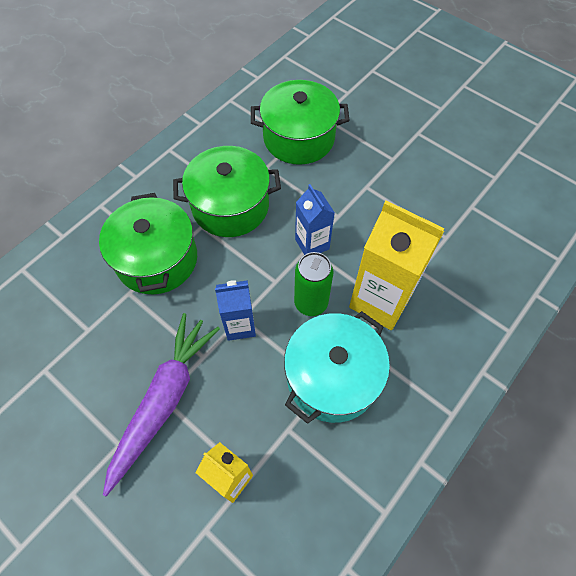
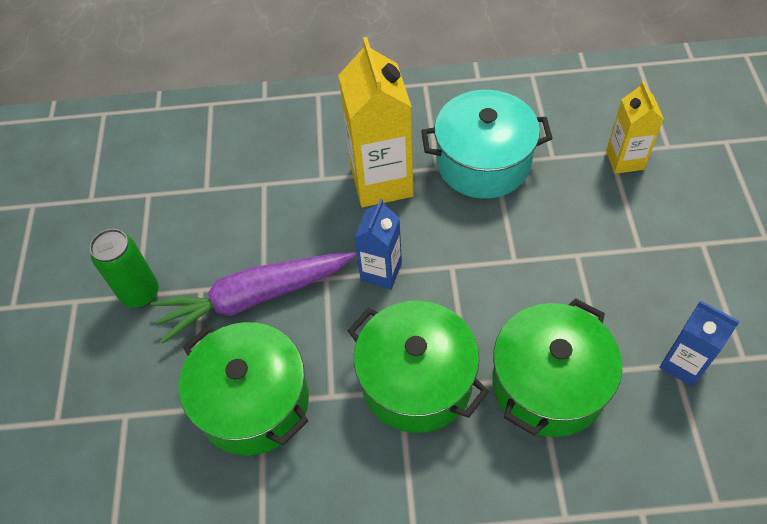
camera: 130 degrees left, 5 degrees down
purple carrot [103,313,220,496] -> purple carrot moved to [151,252,356,344]
blue carton [215,280,256,341] -> blue carton moved to [659,300,740,387]
green can [294,252,333,316] -> green can moved to [90,229,159,308]

